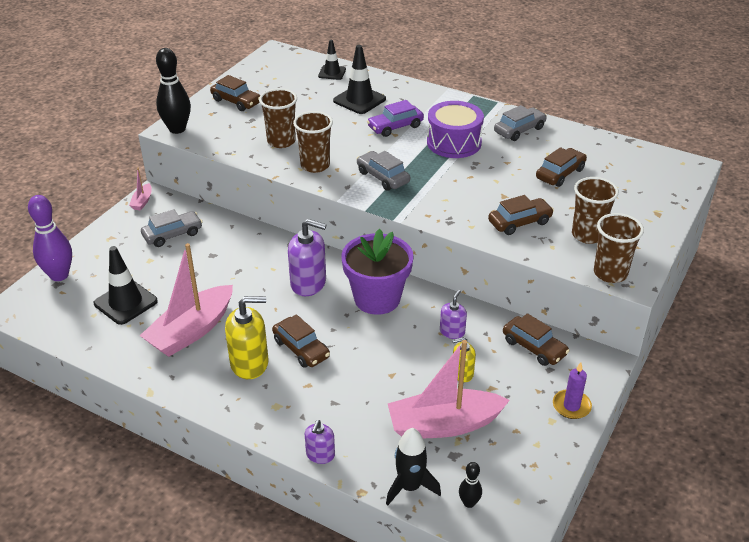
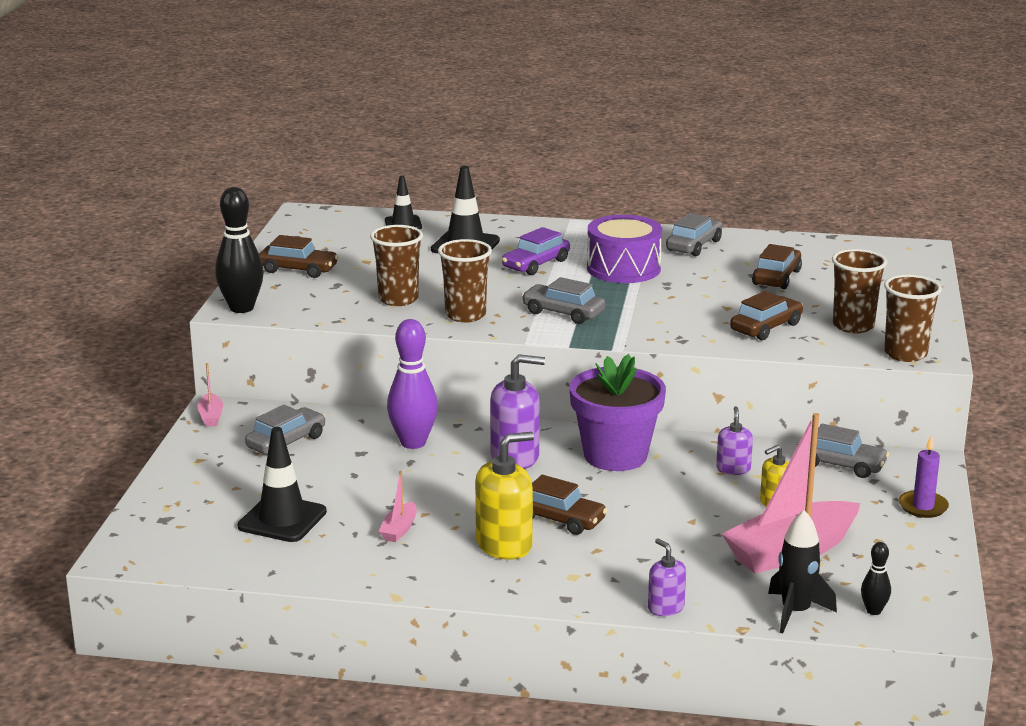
camera: 20 degrees left, 15 degrees down
purple bowling pin [28,195,72,281] -> purple bowling pin moved to [387,319,438,449]
pink boat [140,243,233,357] -> pink boat [378,471,416,542], size x0.43
purple soap dispenser [305,420,335,464] -> purple soap dispenser turned 150 degrees clockwise [648,539,686,616]
brown car [503,313,570,366] -> grey car [797,424,889,478]

